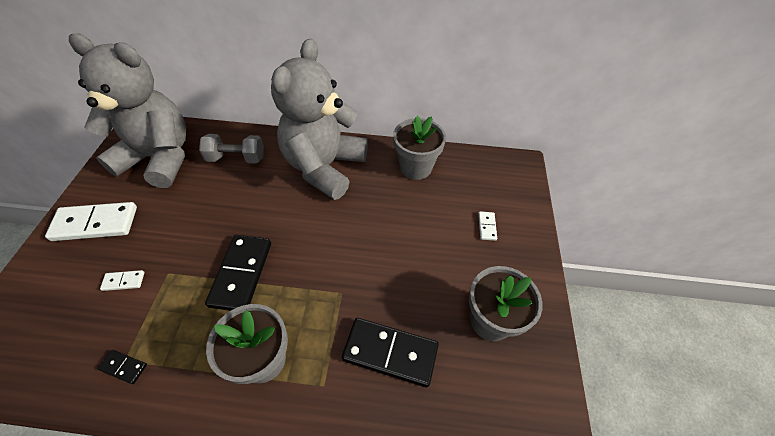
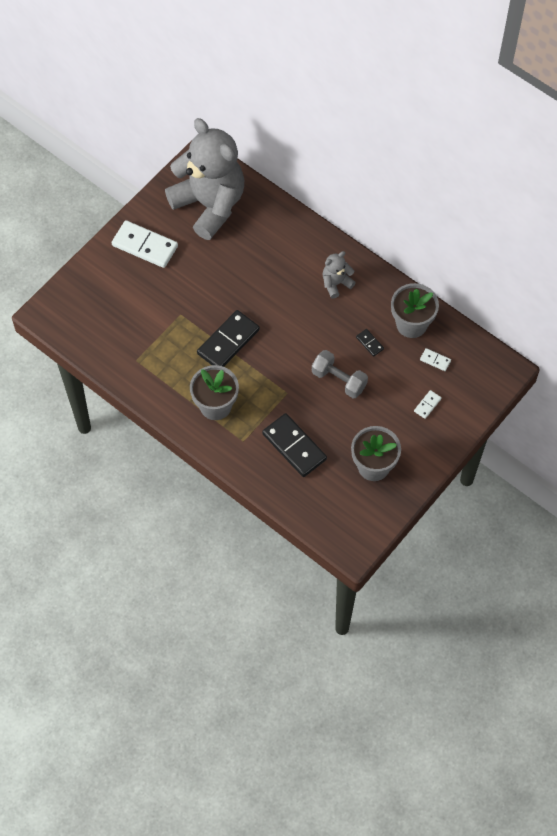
camera: 35 degrees right, 10 degrees up
black domino [97,350,147,384] -> black domino moved to [356,329,384,357]
white domino [100,270,144,291] -> white domino moved to [420,348,451,371]
grey dumbbell [199,134,264,164] -> grey dumbbell moved to [312,350,368,398]
grey teddy bear [271,39,368,200] -> grey teddy bear [322,251,356,299], size x0.41

